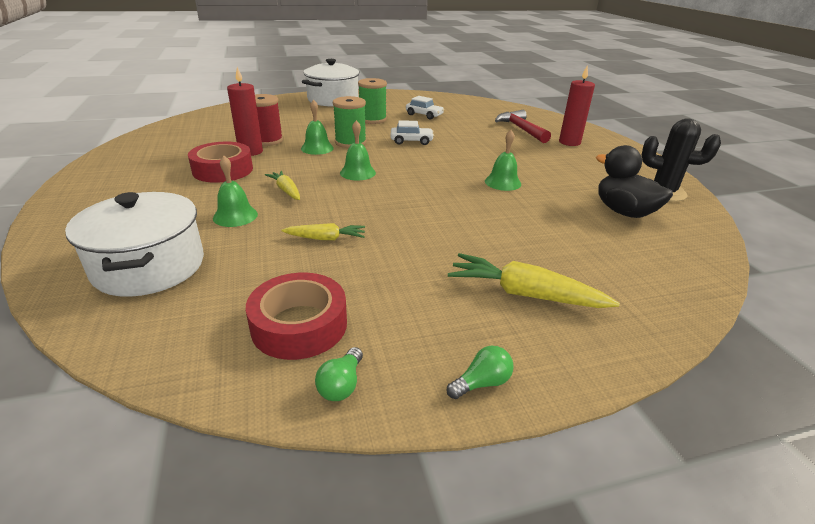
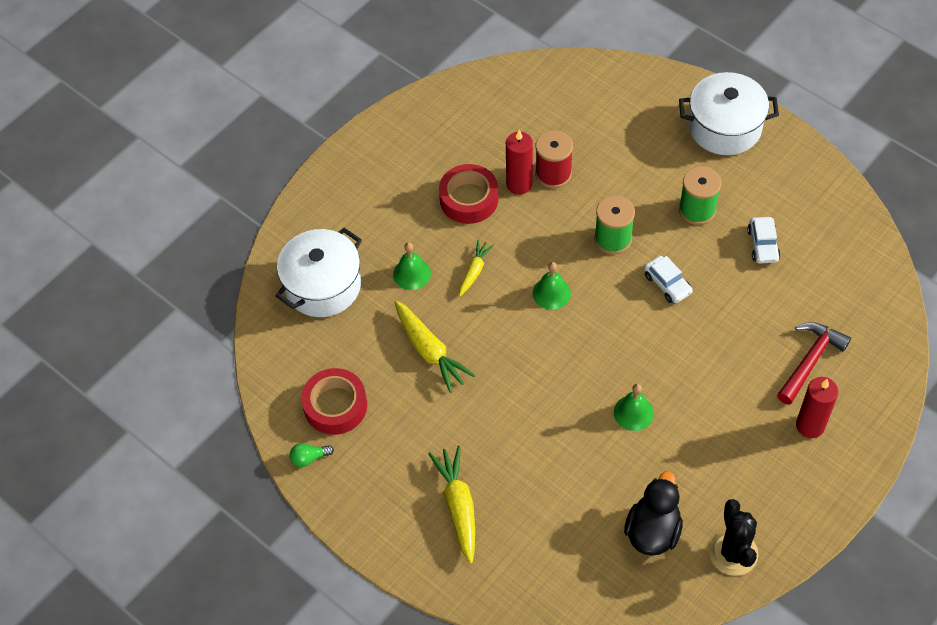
camera: 60 degrees right, 25 degrees up
yellow carrot [281,223,365,240] -> yellow carrot [395,300,476,393], size x1.69
green bell [301,100,334,155] -> none
green light bulb [447,346,513,399] -> none

